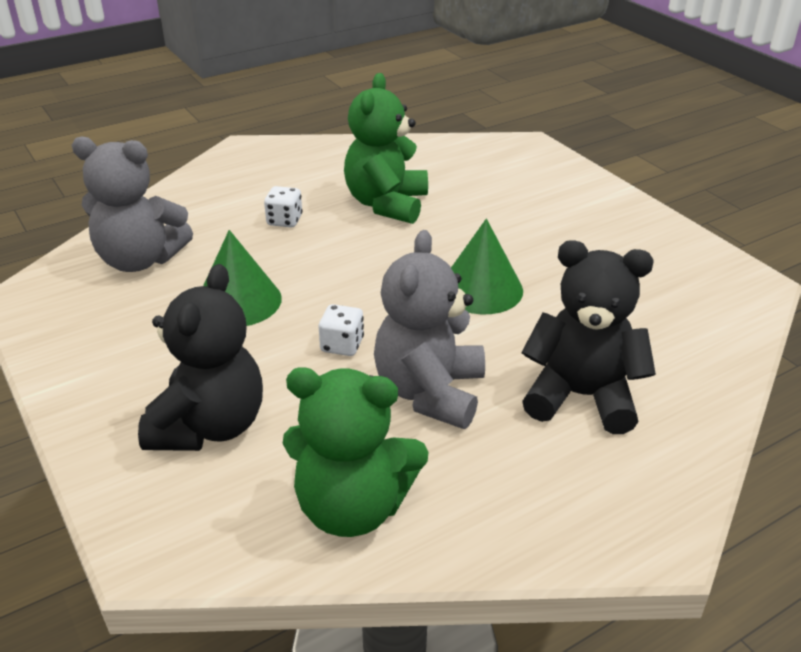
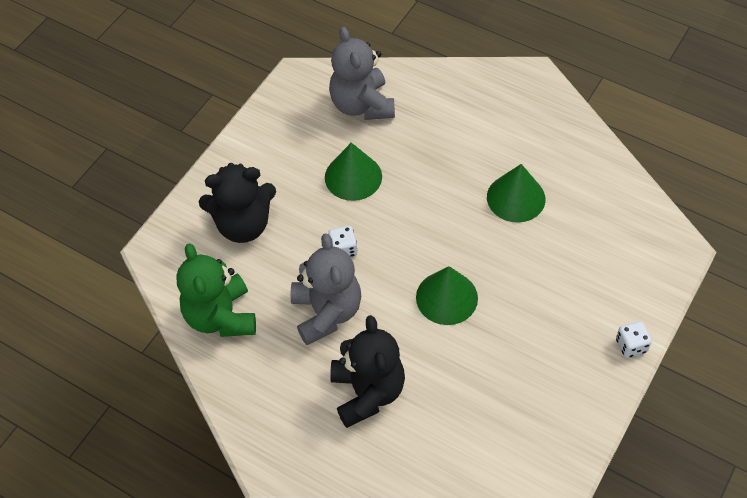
camera: 65 degrees right, 20 degrees up
white dice [264,186,302,227] -> white dice moved to [616,321,652,358]
green teddy bear [344,73,428,224] -> green cone [487,164,545,223]
grey teddy bear [374,230,485,429] -> grey teddy bear turned 90 degrees clockwise [291,233,361,345]

